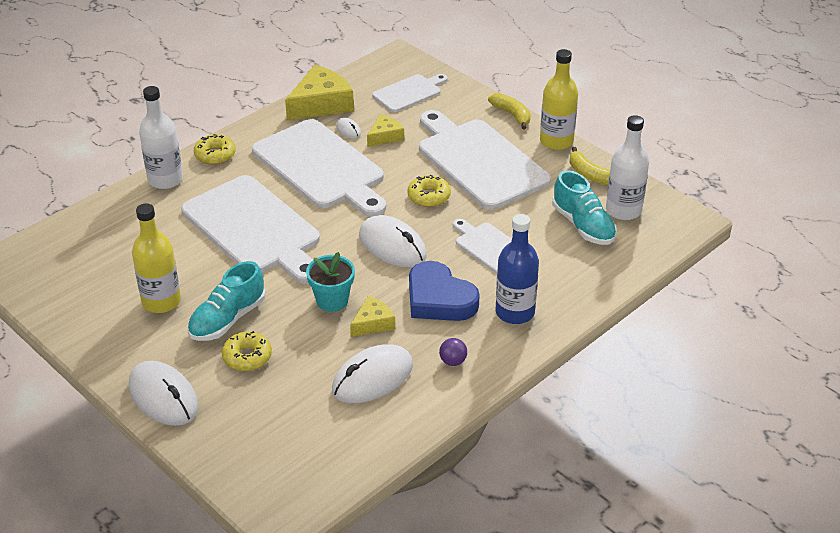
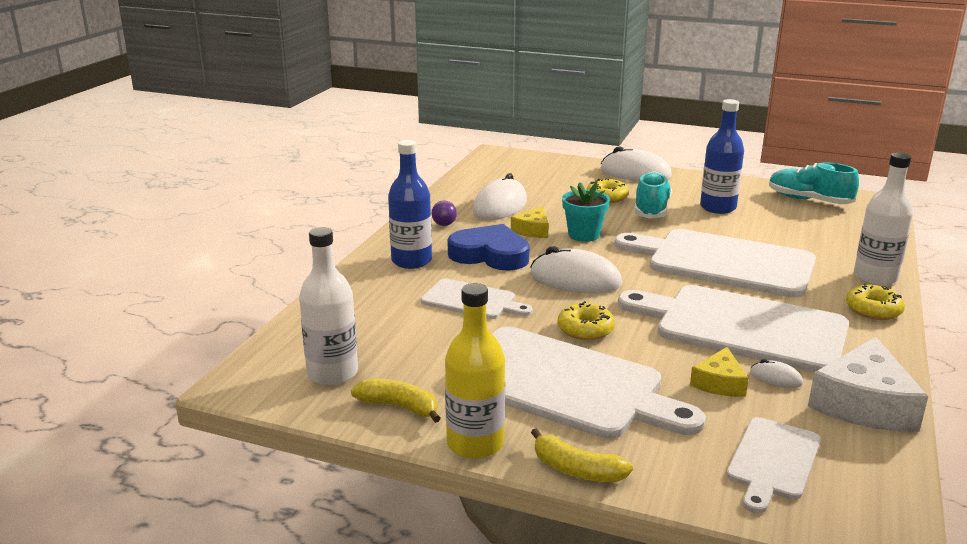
camera: 155 degrees right, 15 degrees down
yellow bottle [132,203,181,313] -> blue bottle [700,99,744,214]
yellow cheese [285,65,354,120] -> white cheese [808,337,929,432]
turquoise shoe [552,170,617,245] -> turquoise shoe moved to [769,162,859,204]

